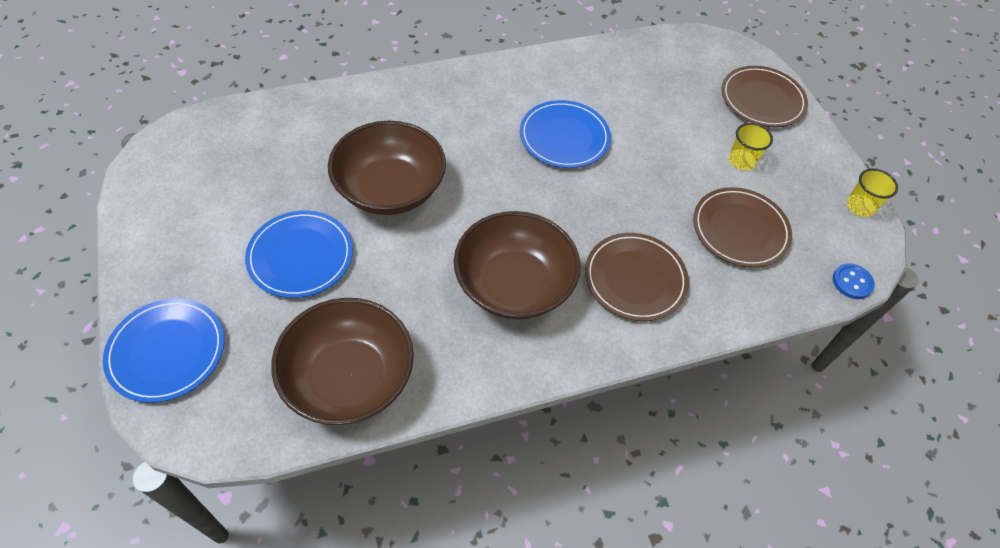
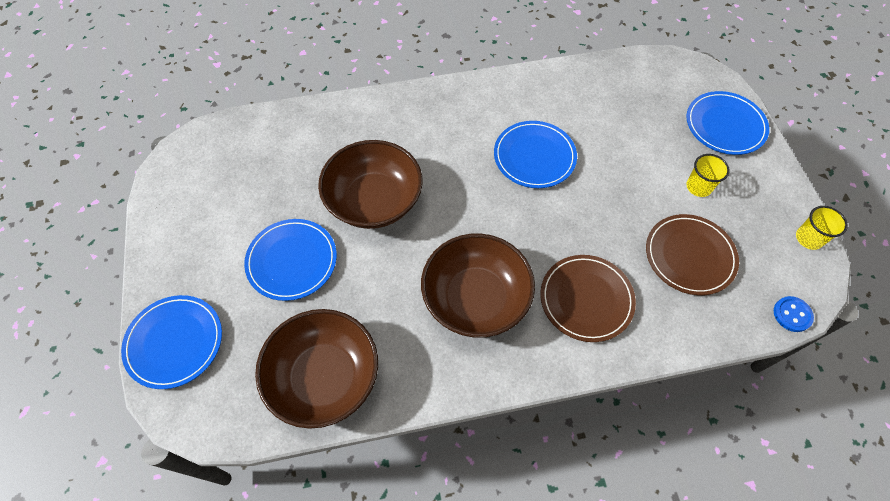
camera: 10 degrees right, 5 degrees up
brown plate [722,66,808,127] -> blue plate [687,91,769,155]

